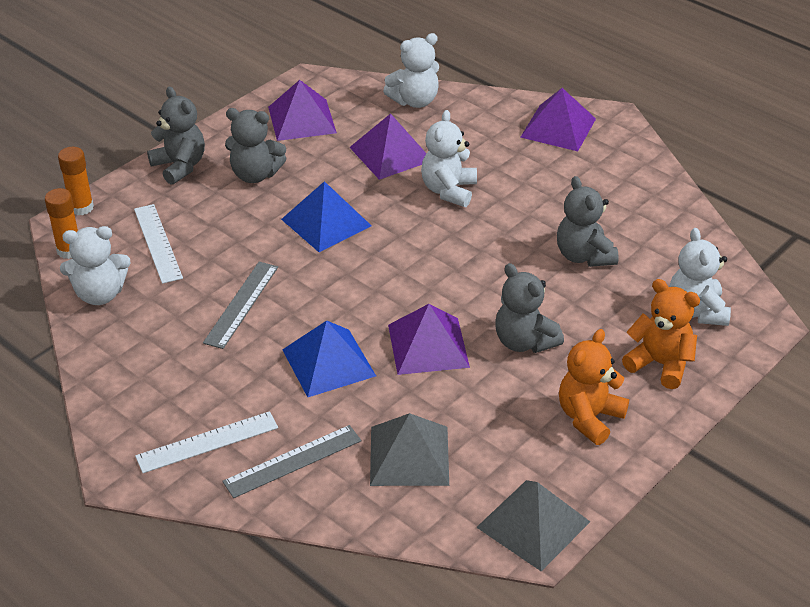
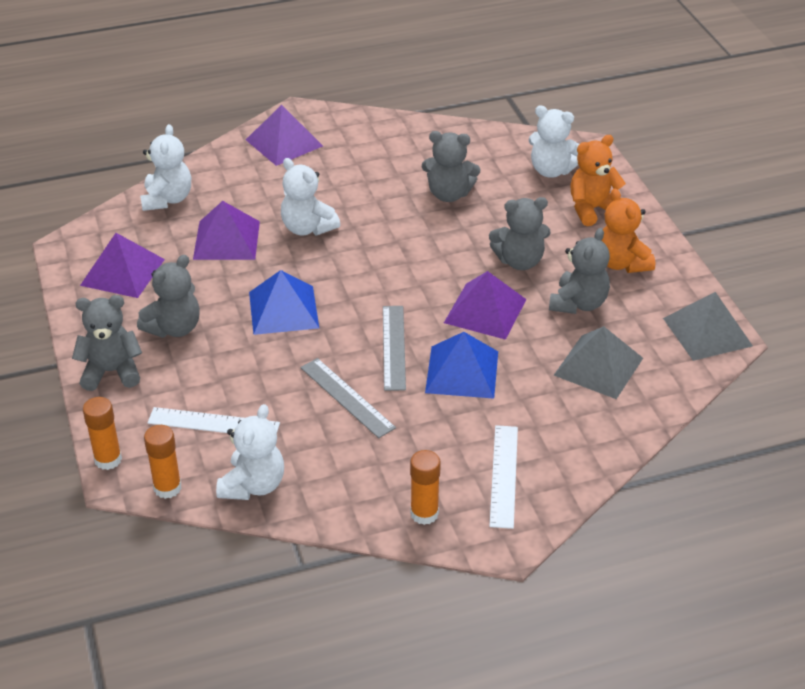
camera: 60 degrees left, 0 degrees up
grey ruler [222,425,361,498] -> grey ruler moved to [383,306,406,391]
none -> orange glue stick [410,450,441,525]
none -> grey teddy bear [549,228,610,314]

